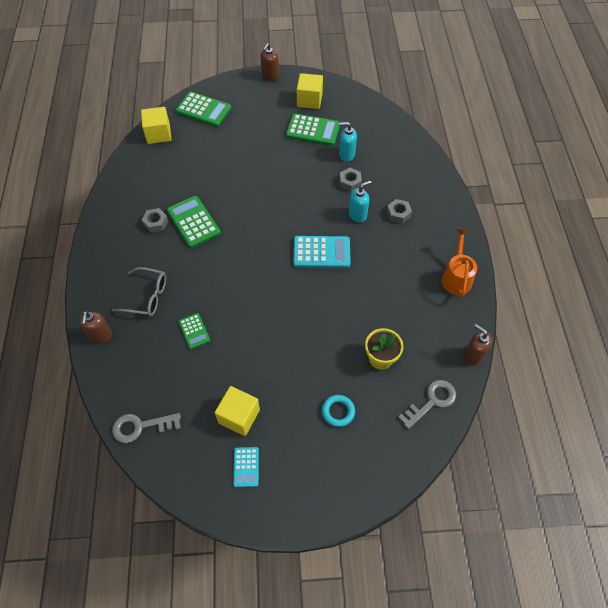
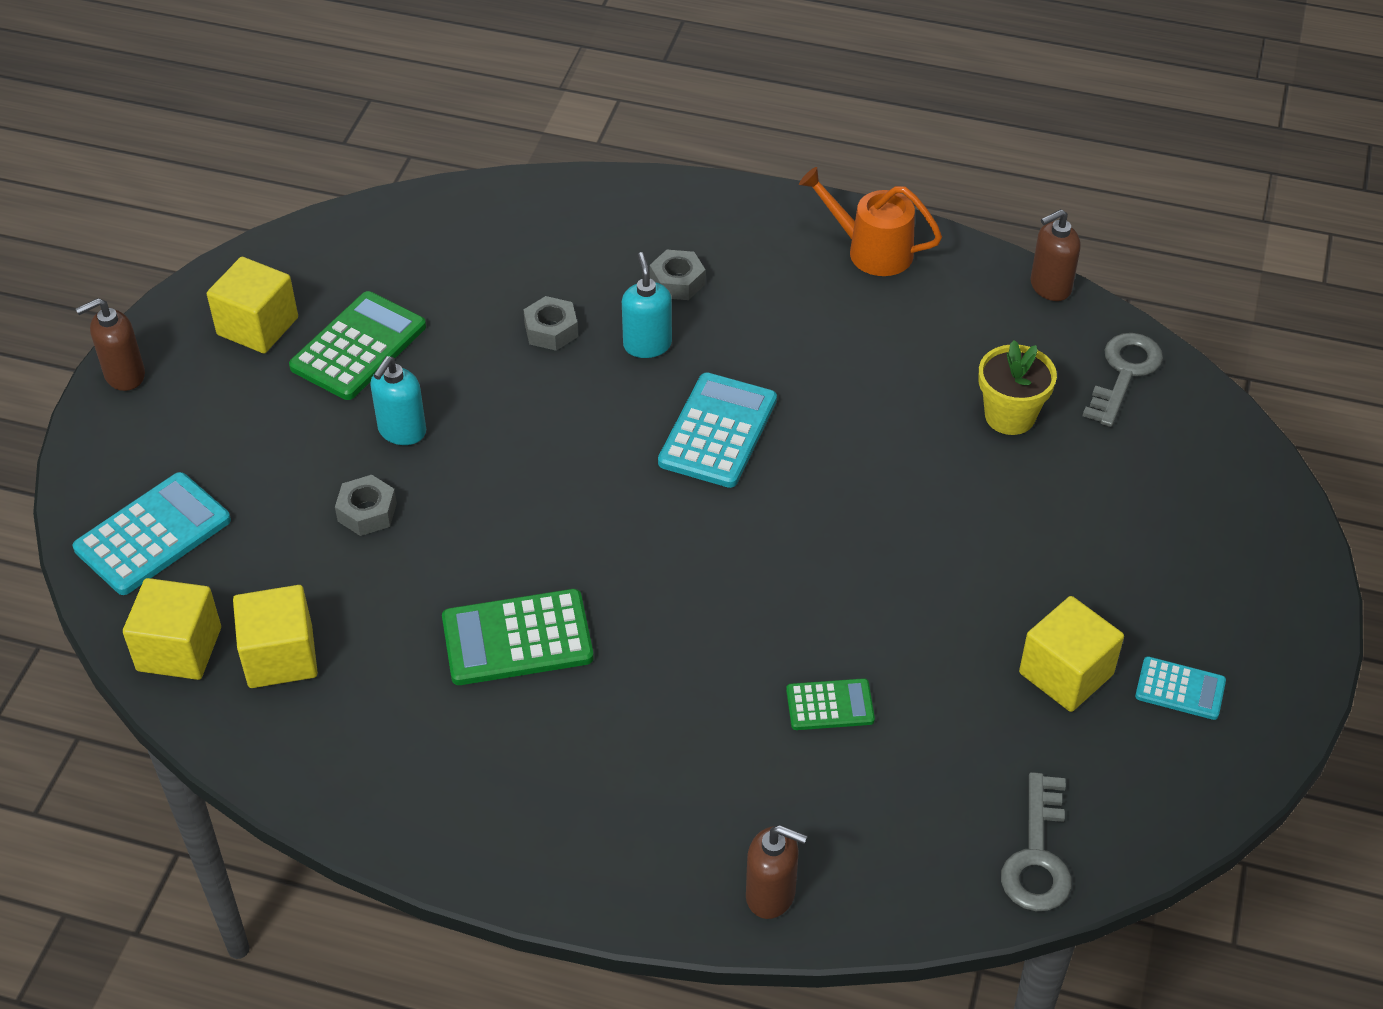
camera: 70 degrees left, 10 degrees down
grey glasses [112,267,166,316] -> none
grey nut [142,208,168,233] -> grey nut moved to [335,475,397,536]
green calculator [176,92,232,127] -> turquoise calculator [73,472,231,595]
brown soap dispenser [260,43,279,81] -> brown soap dispenser turned 105 degrees clockwise [76,298,145,391]
turquoise ring [322,395,355,427] -> none
turquoise soap dispenser [339,122,357,162] -> turquoise soap dispenser moved to [370,356,426,445]
grey key [398,380,456,429] -> grey key turned 45 degrees clockwise [1083,333,1163,427]
none -> yellow cube [233,585,318,688]

